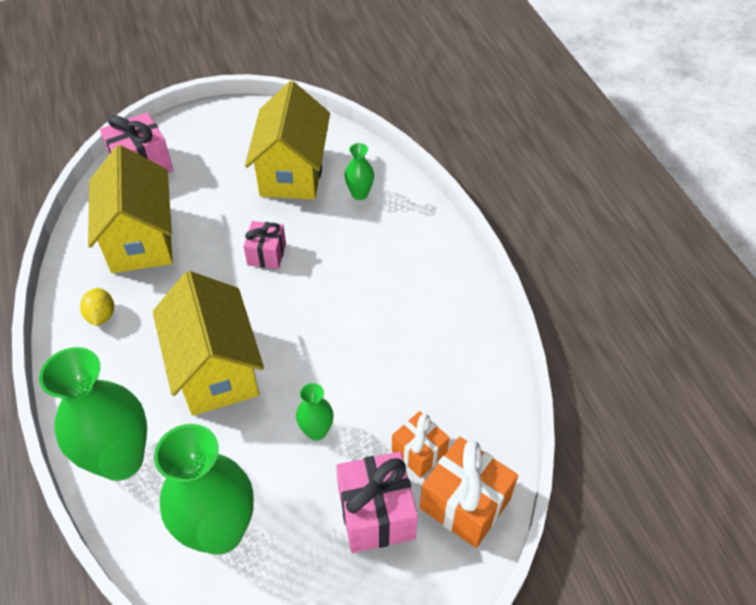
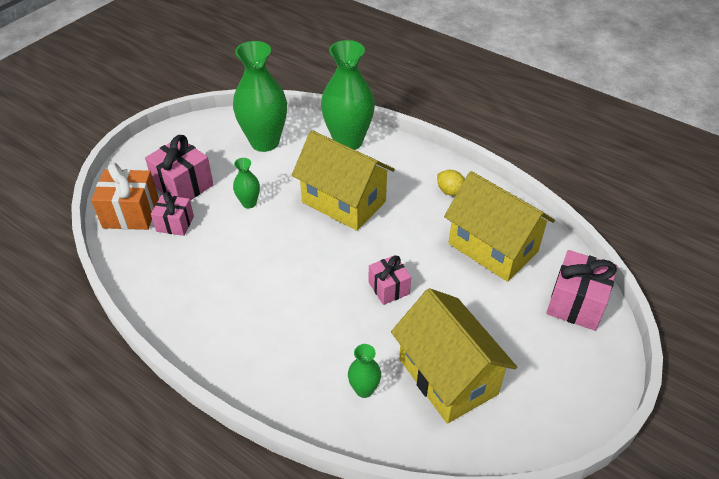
camera: 145 degrees right, 5 degrees down
orange gift [392,411,450,478] -> pink gift [151,192,194,236]

